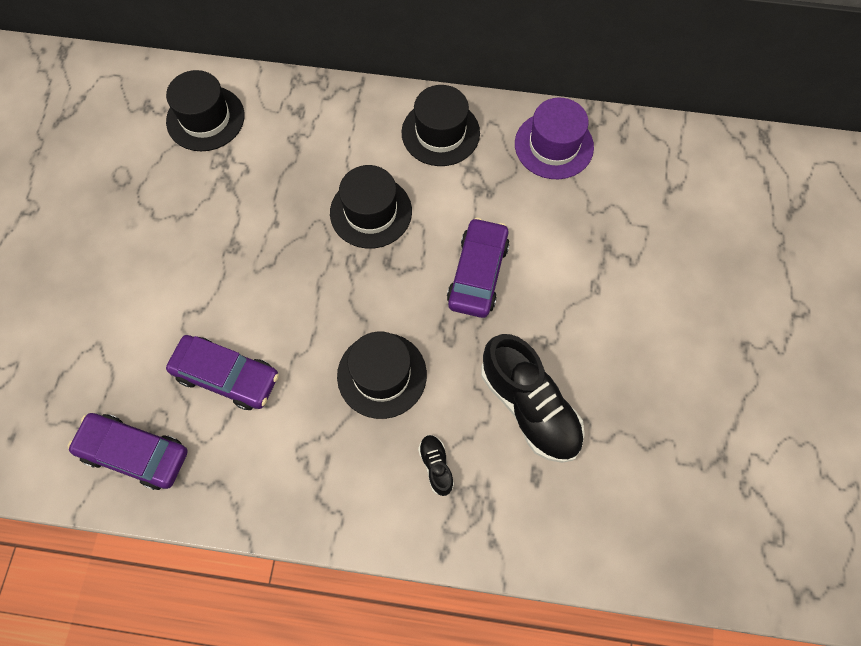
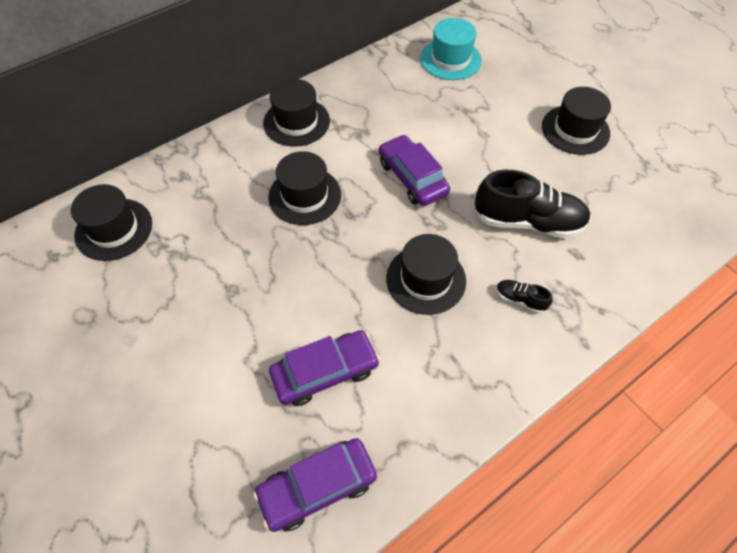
camera: 45 degrees left, 10 degrees down
purple hat [515,98,594,179] -> none
none -> turquoise hat [420,18,482,80]
none -> black hat [542,87,611,155]

